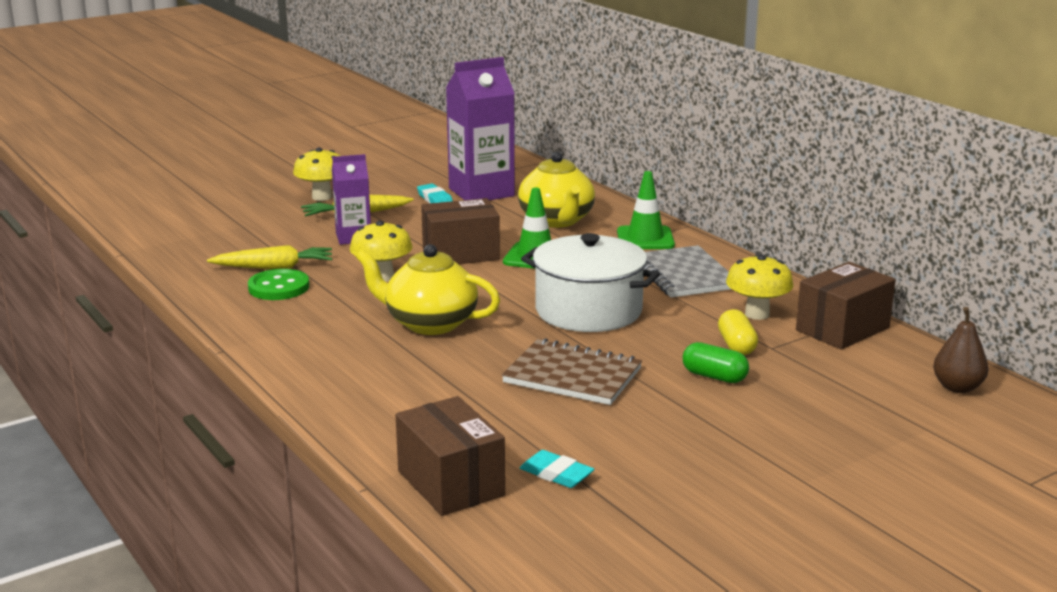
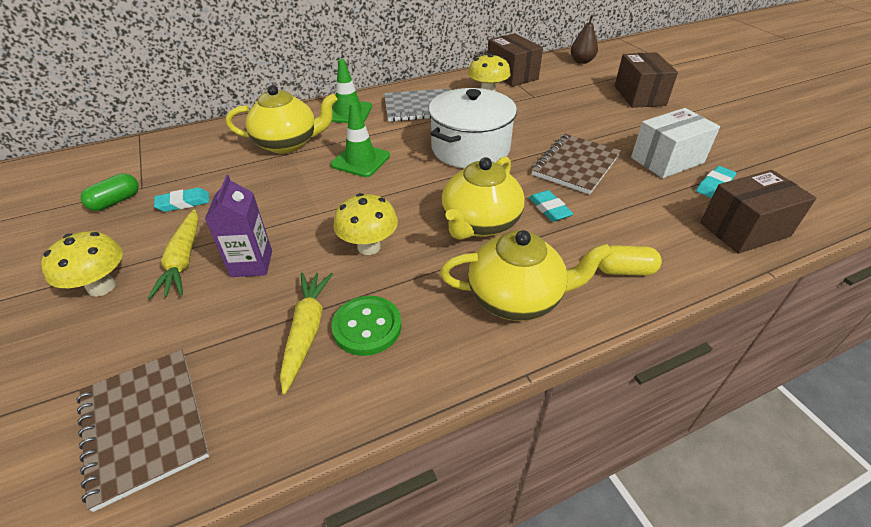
camera: 80 degrees left, 20 degrees up
brown box [421,198,500,264] -> brown box moved to [615,52,678,108]
purple carton [446,57,515,200] -> none
green capsule [683,342,749,383] -> green capsule moved to [81,173,139,211]
yellow capsule [718,309,758,355] -> yellow capsule moved to [598,245,662,276]
none -> brown notebook [76,350,209,512]
none -> yellow teapot [440,230,612,321]
none -> turquoise eraser [529,190,573,222]
none -> white box [631,108,720,178]

